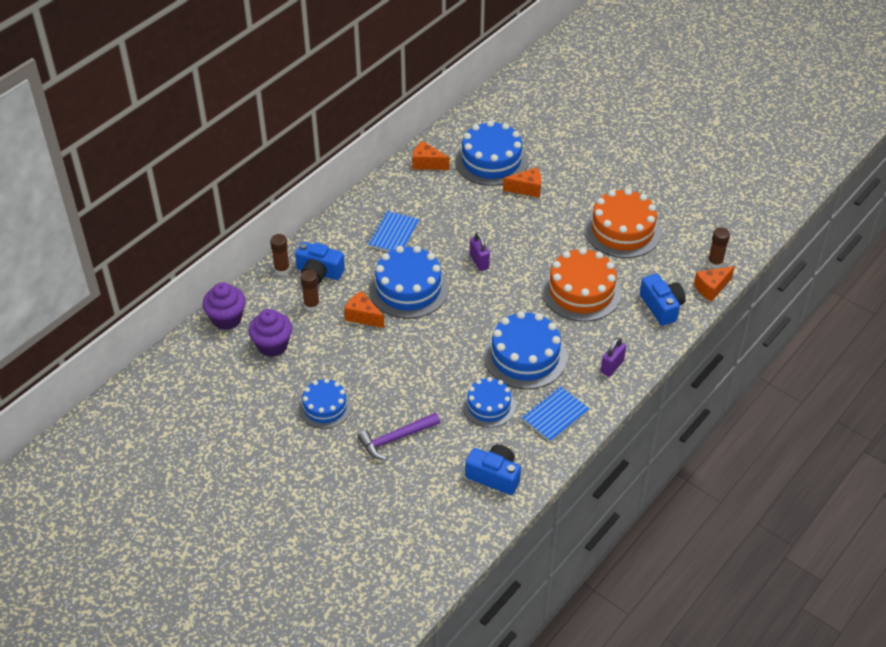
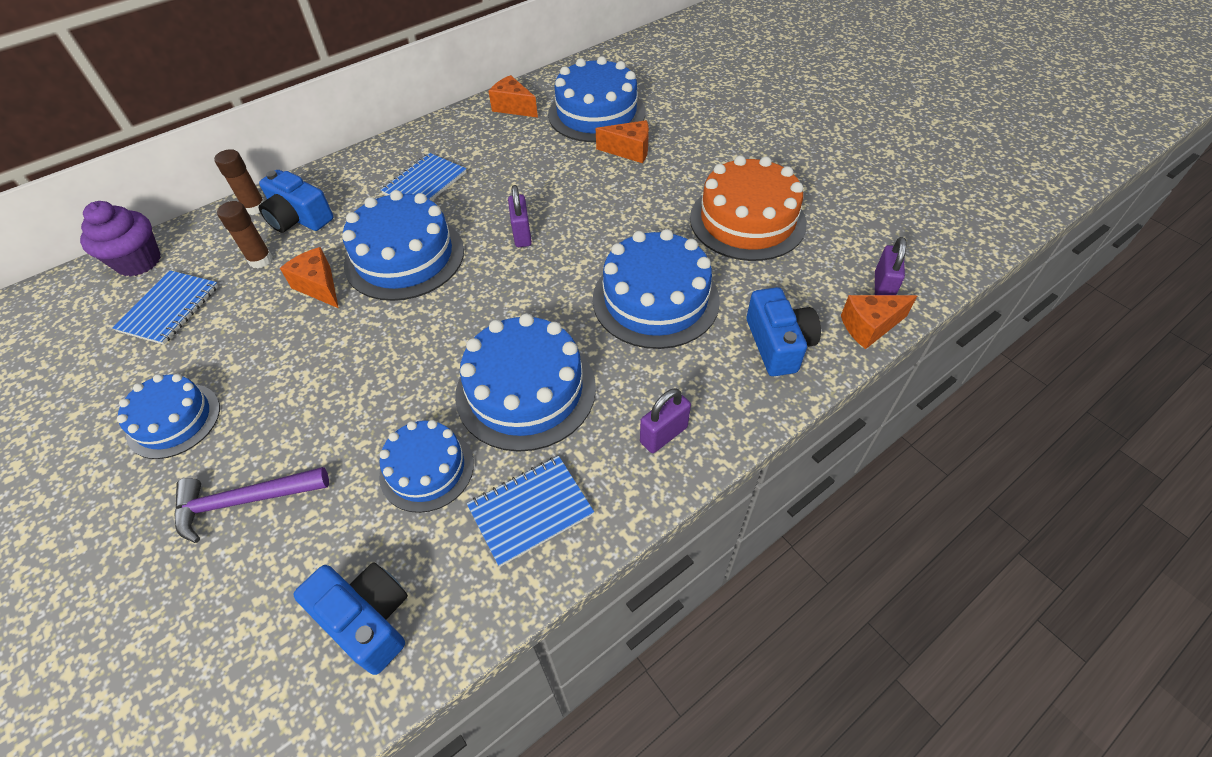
camera: 15 degrees right, 5 degrees up
purple cupcake [248,309,292,357] -> blue notebook [112,270,218,345]
orange cake [542,248,622,322] -> blue cake [592,229,720,349]
brown glue stick [708,227,730,269] -> purple padlock [875,237,906,295]

